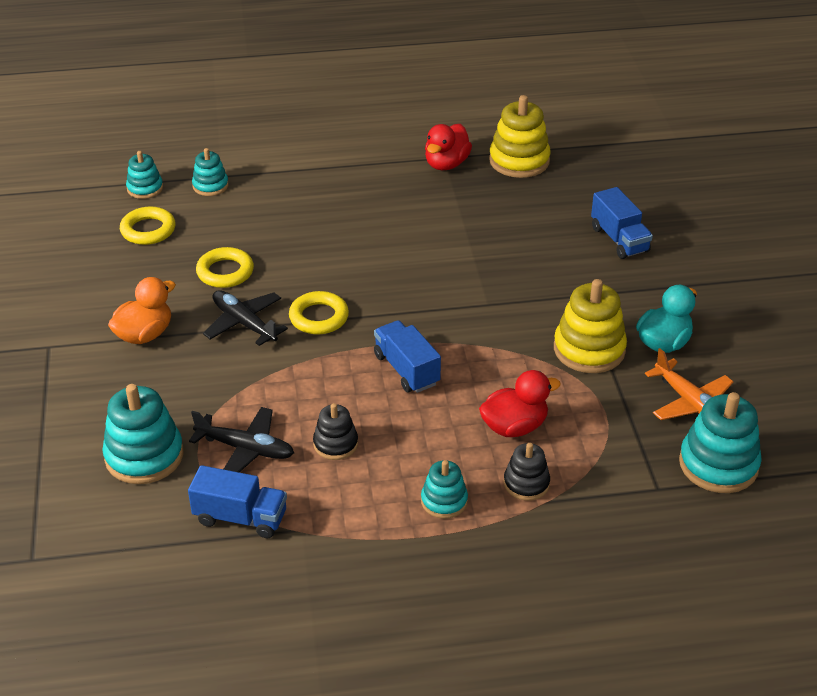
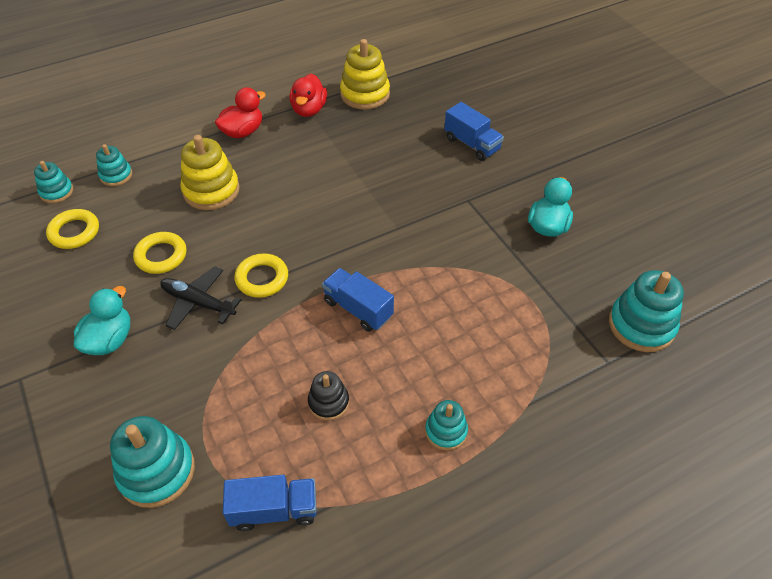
camera: 20 degrees left, 10 degrees up
orange duck [108,277,176,344] -> turquoise duck [74,286,130,355]
black plane [189,407,294,472] -> none
red duck [479,370,561,437] -> red duck moved to [215,87,266,138]
black stacking toy [504,443,550,501] -> none
yellow stacking toy [554,279,627,373] -> yellow stacking toy moved to [180,135,240,210]
orange plane [645,348,733,420] -> none

